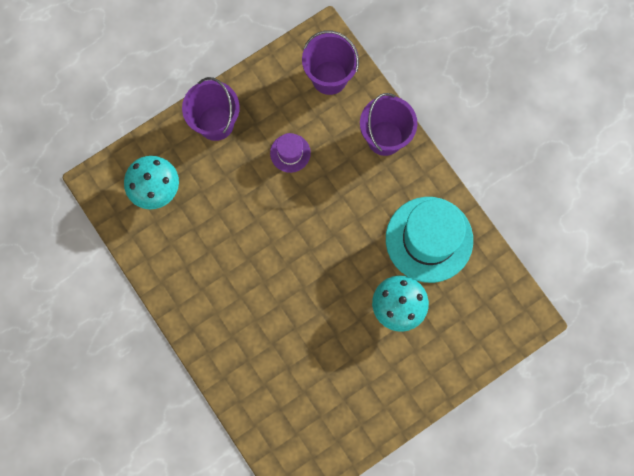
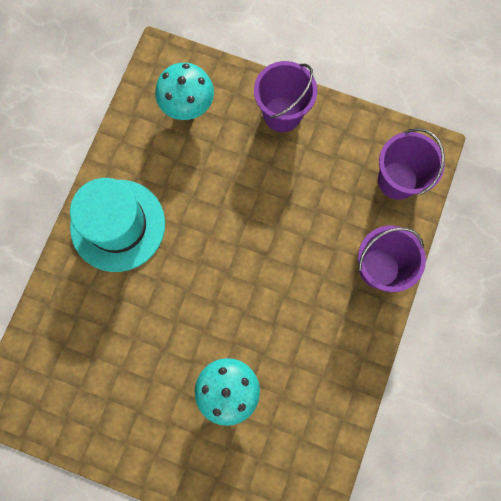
camera: 55 degrees right, 0 degrees up
purple hat [270,133,311,173] -> none
turquoise hat [386,197,473,283] -> turquoise hat moved to [70,178,165,272]

